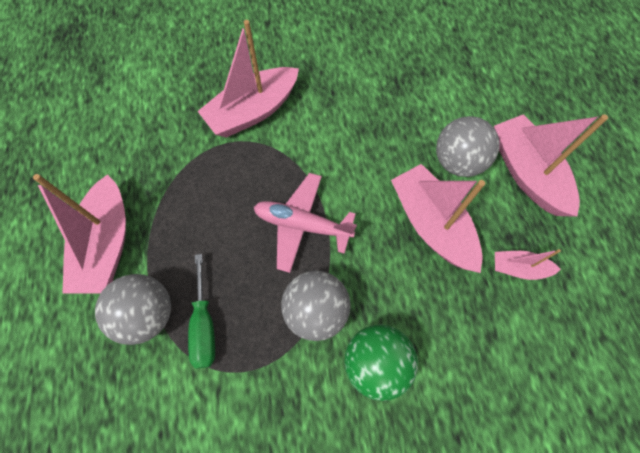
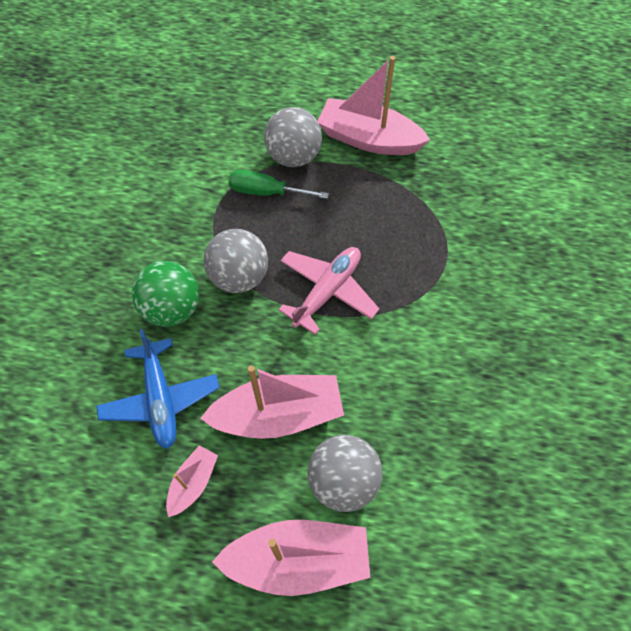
camera: 110 degrees right, 5 degrees down
pink boat [197,20,299,138] -> none
none -> blue plane [96,329,220,449]

